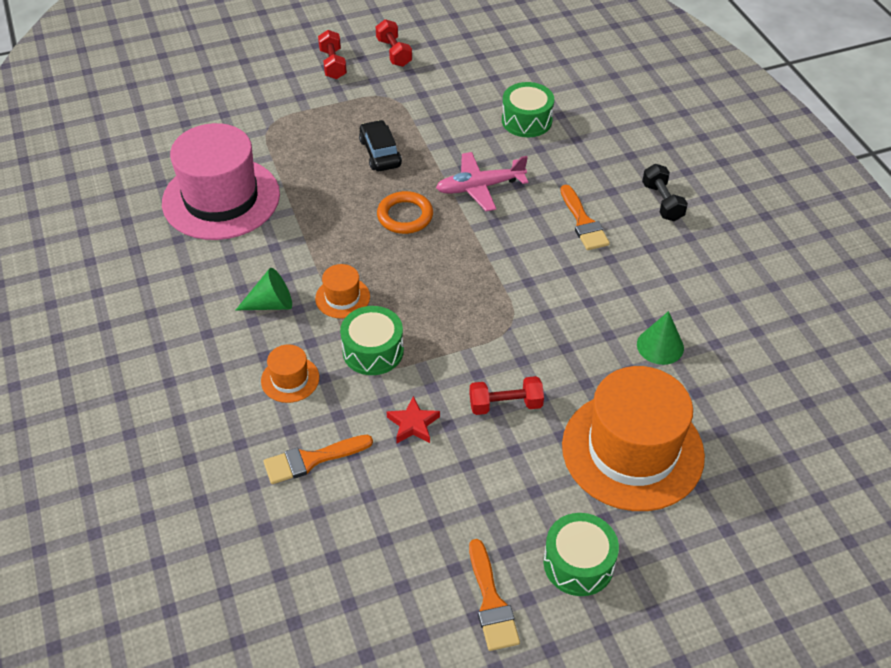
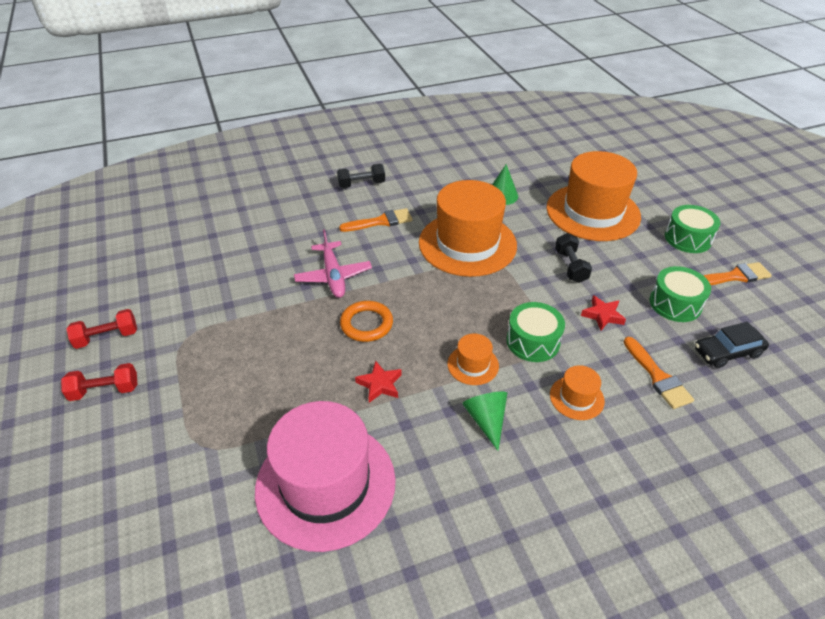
camera: 90 degrees left, 5 degrees down
black car [359,120,402,171] -> black car moved to [694,322,769,368]
red dumbbell [469,376,544,415] -> black dumbbell [555,233,592,283]
green drum [502,82,554,137] -> green drum moved to [650,266,711,322]
none -> red star [355,361,402,403]
none -> orange hat [419,180,517,277]

